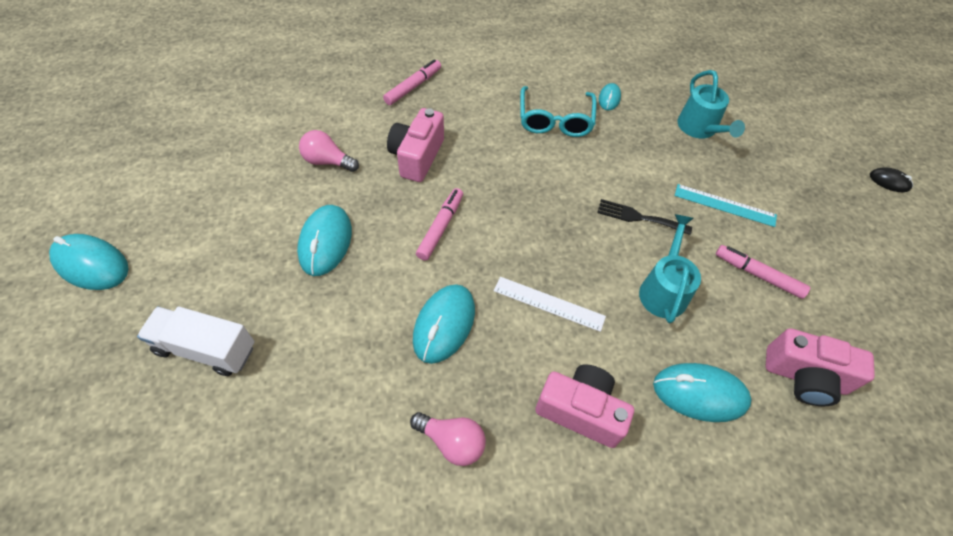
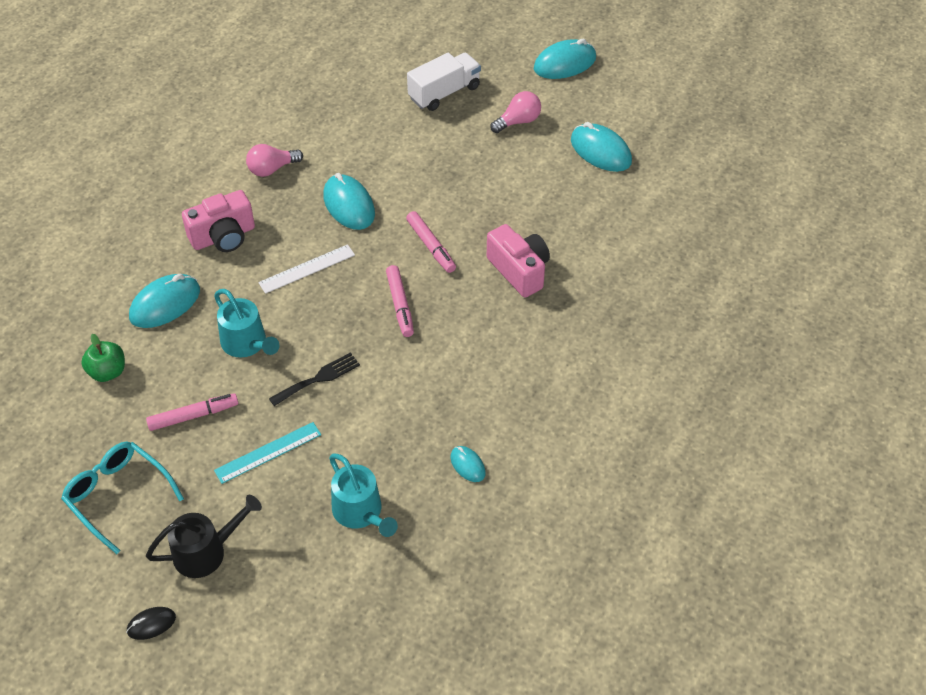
camera: 130 degrees right, 5 degrees down
turquoise mouse [297,205,352,276] -> turquoise mouse moved to [571,122,632,172]
pink light bulb [299,130,359,172] -> pink light bulb moved to [490,91,541,133]
pink marker [383,59,441,105] -> pink marker moved to [386,265,414,337]
turquoise glasses [520,86,597,137] -> turquoise glasses moved to [61,442,184,554]
turquoise watering can [677,70,745,138] -> turquoise watering can turned 150 degrees counterclockwise [329,454,398,537]
pink camera [766,328,875,406] -> green apple [81,334,125,382]
none -> black watering can [146,495,262,578]

